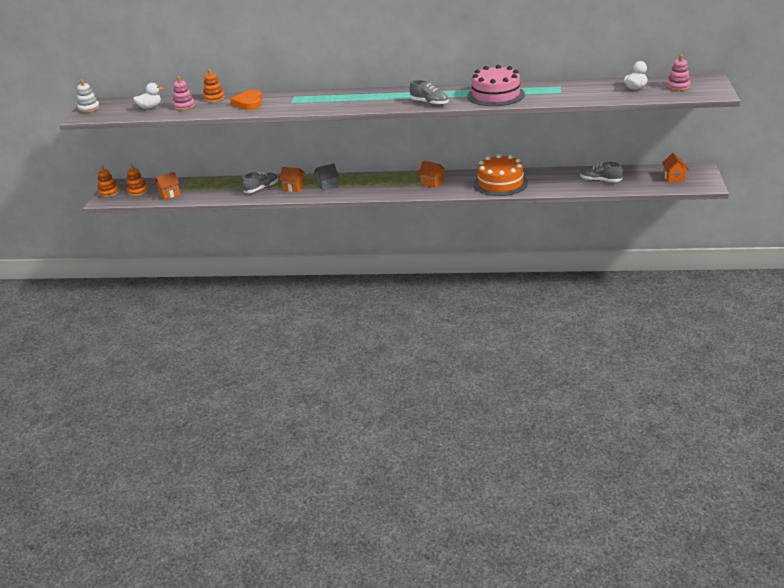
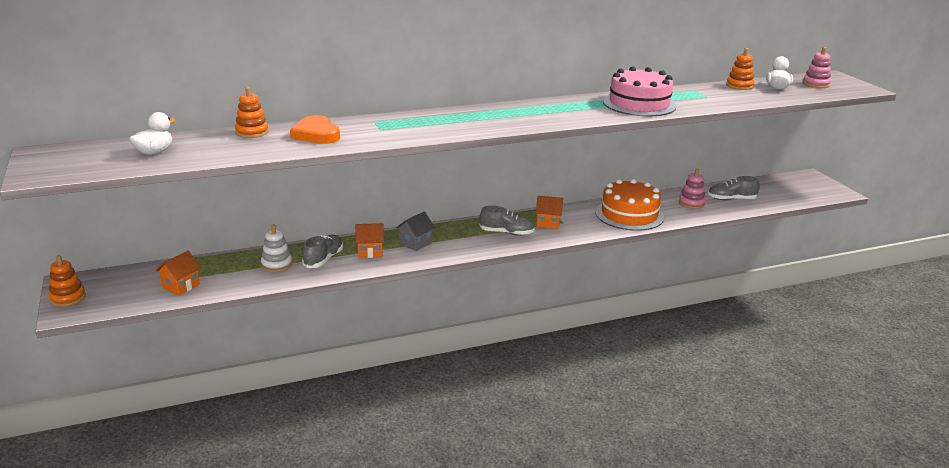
camera: 30 degrees left, 5 degrees down
white stacking toy [77,79,100,113] -> white stacking toy moved to [261,225,292,272]
orange stacking toy [127,165,148,196] -> orange stacking toy moved to [726,48,754,90]
pink stacking toy [173,76,195,110] -> pink stacking toy moved to [679,169,706,209]
grey shoe [410,80,449,105] -> grey shoe moved to [480,206,535,236]
orange house [662,153,689,183] -> none

